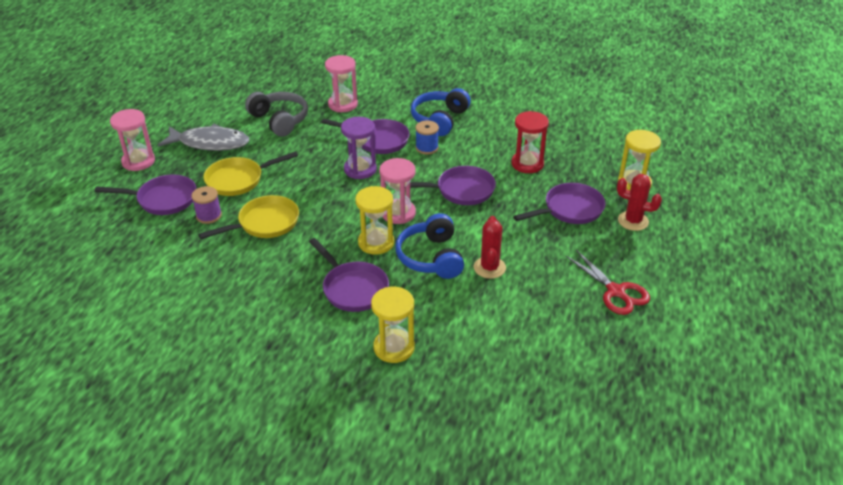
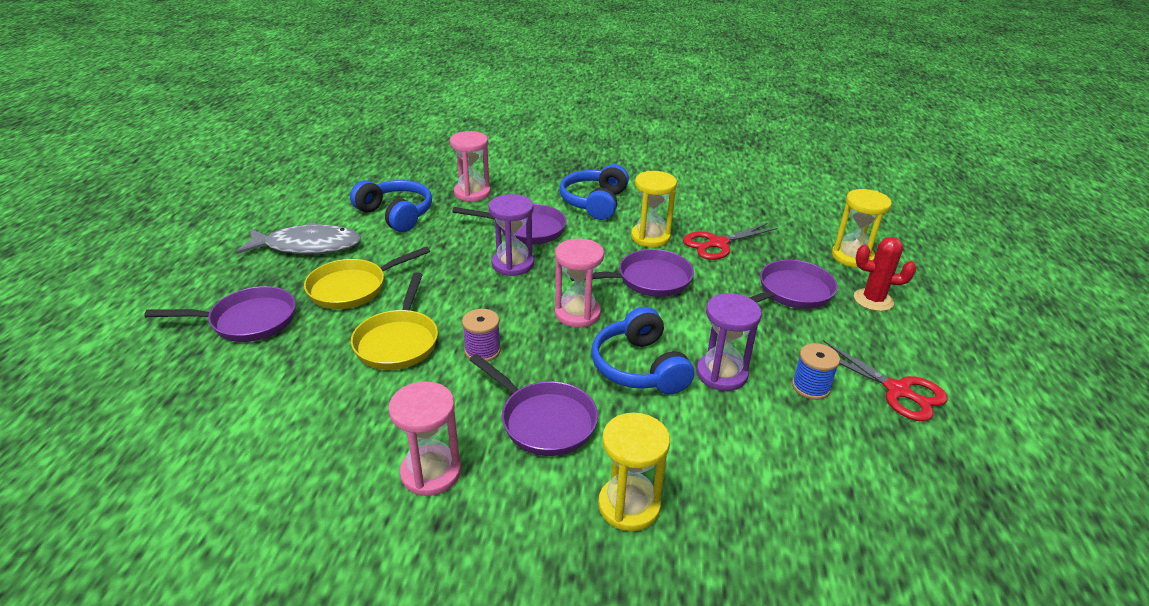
camera: 10 degrees left, 5 degrees down
pink hourglass [110,109,155,171] -> pink hourglass moved to [388,381,461,496]
purple spool [191,186,222,224] -> purple spool moved to [462,309,501,362]
yellow pan [198,195,299,239] -> yellow pan turned 135 degrees clockwise [351,272,438,370]
grey headphones [245,92,308,136] -> blue headphones [350,180,432,232]
yellow hourglass [355,186,394,255] -> yellow hourglass moved to [631,171,677,247]
blue spool [415,120,439,154] -> blue spool moved to [792,343,840,400]
red cactus [474,216,506,279] -> purple hourglass [697,293,762,391]
red hourglass [512,111,549,173] -> red scissors [683,223,777,260]

